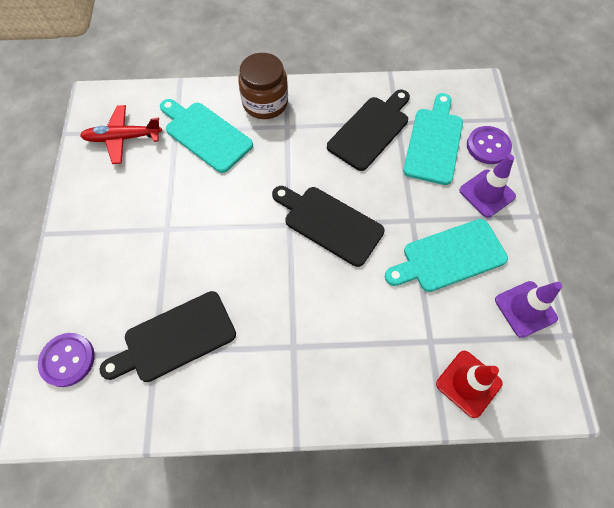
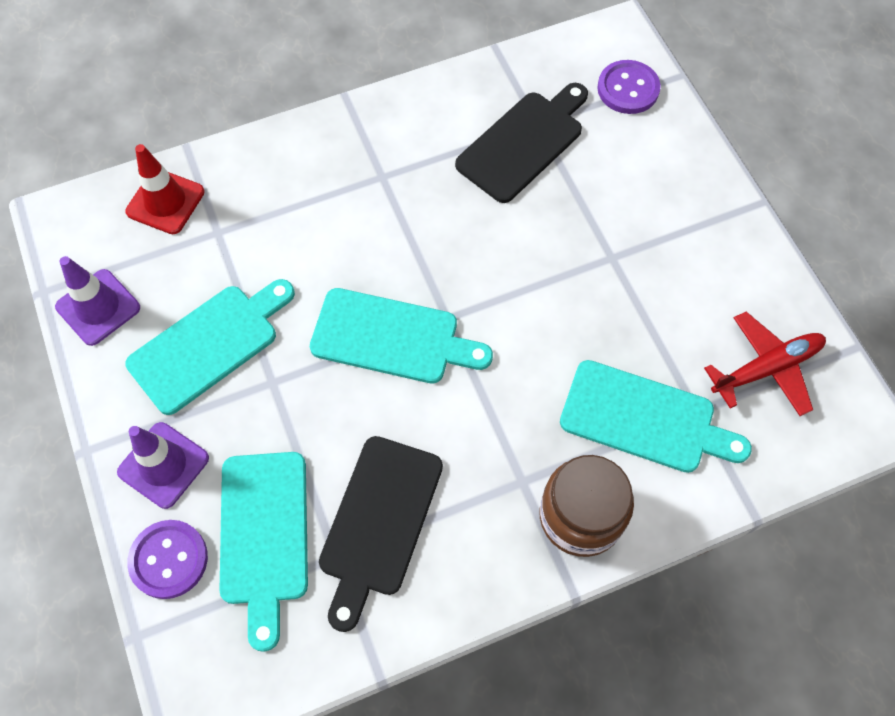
camera: 160 degrees right, 0 degrees up
black cutting board [272,186,385,267] -> turquoise cutting board [310,288,493,384]

